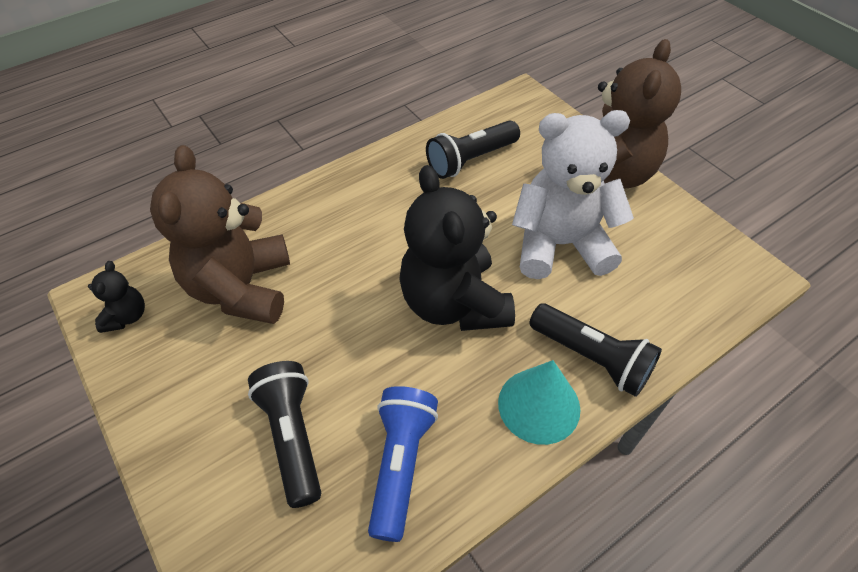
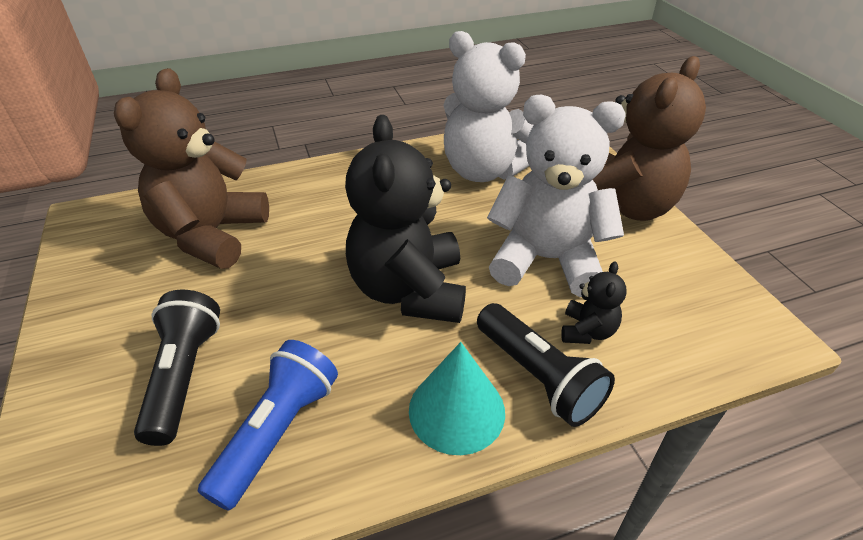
camera: 15 degrees right, 10 degrees down
black teddy bear [88,261,145,333] -> black teddy bear moved to [561,261,627,344]
black flashlight [426,120,520,179] -> white teddy bear [444,31,534,182]

